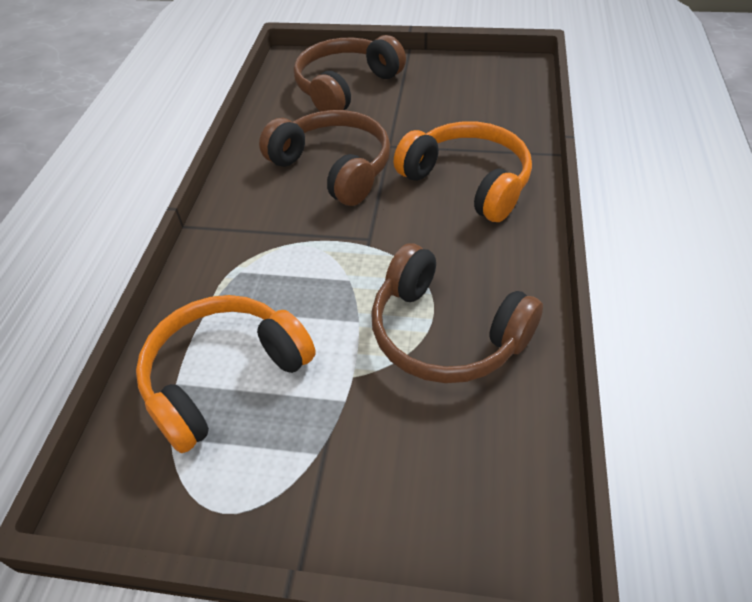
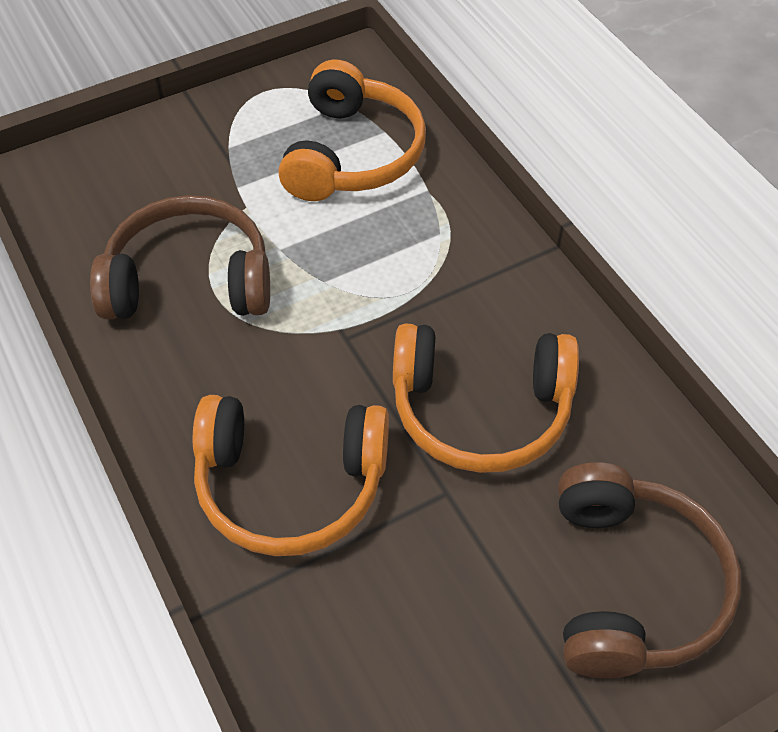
camera: 140 degrees right, 5 degrees up
brown headphones [259,110,390,206] -> orange headphones [393,323,579,473]

